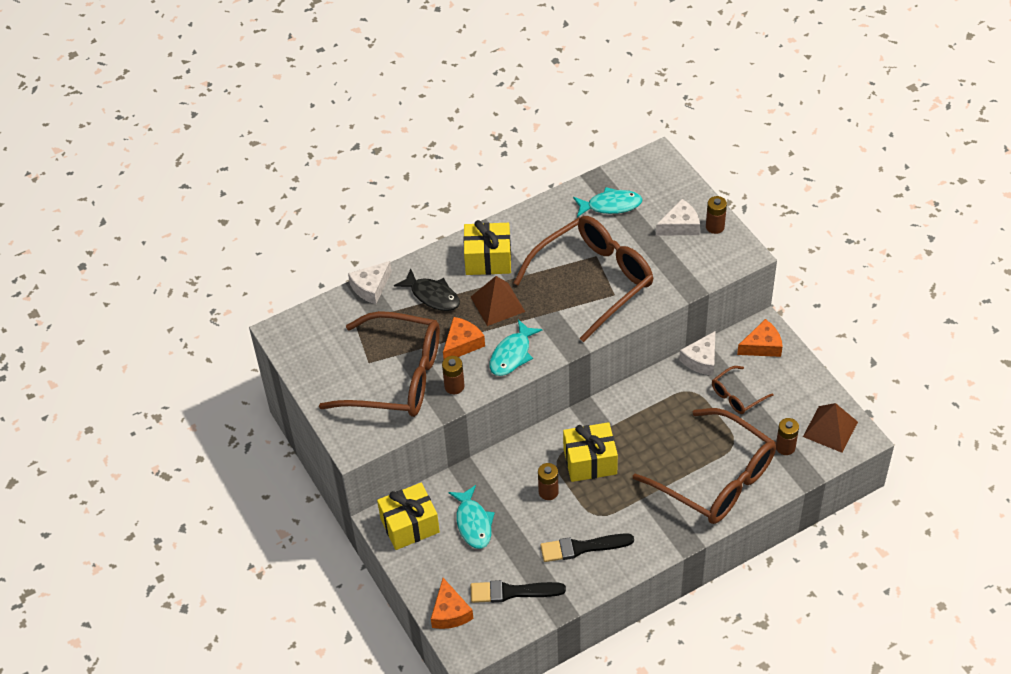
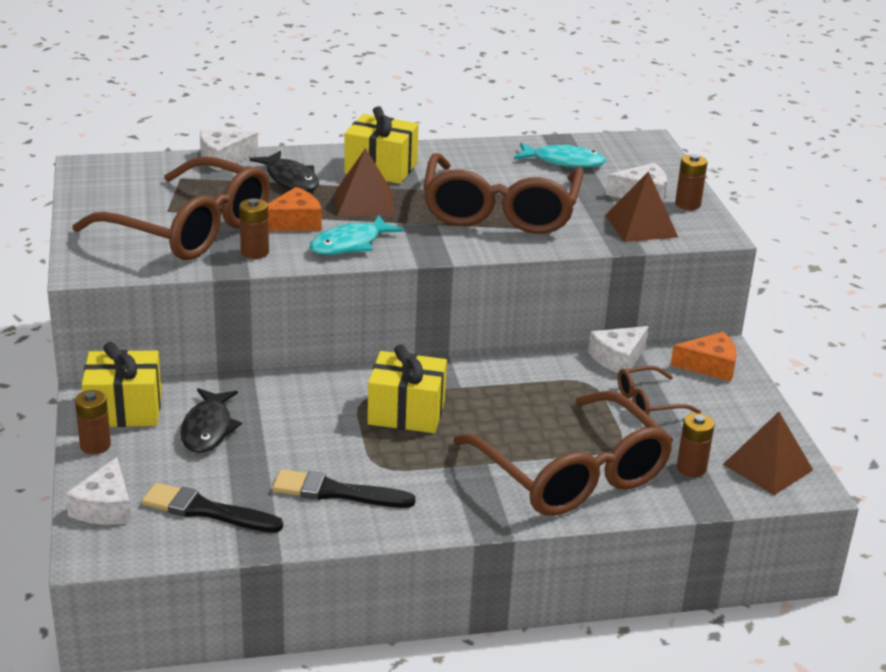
camera: 15 degrees right, 20 degrees down
orange cheese [431,578,473,629] -> white cheese [65,457,131,525]
turquoise fish [448,485,495,549] -> black fish [180,388,242,453]
brown glasses [514,216,653,342] -> brown glasses turned 120 degrees clockwise [423,153,584,234]
brown battery [538,463,559,500] -> brown battery moved to [75,390,111,454]
none -> brown pyramid [605,171,678,242]

